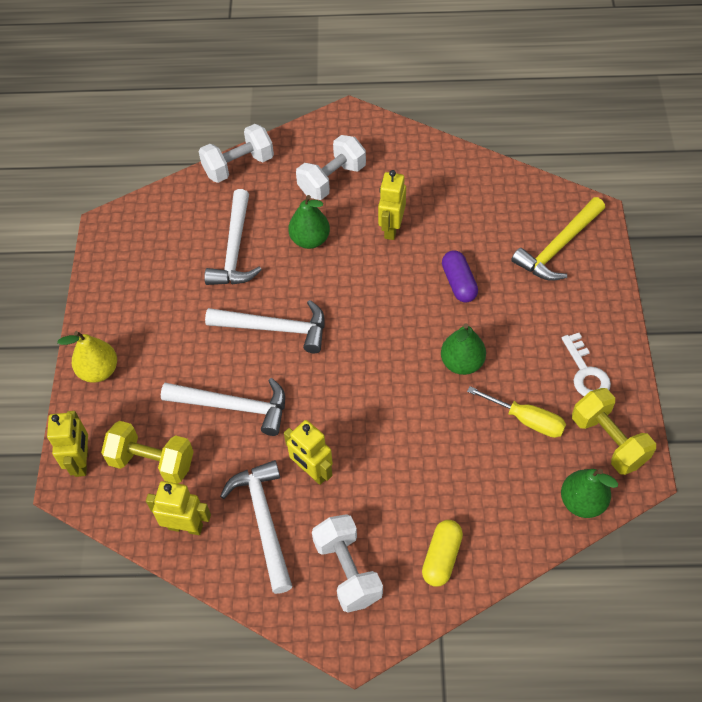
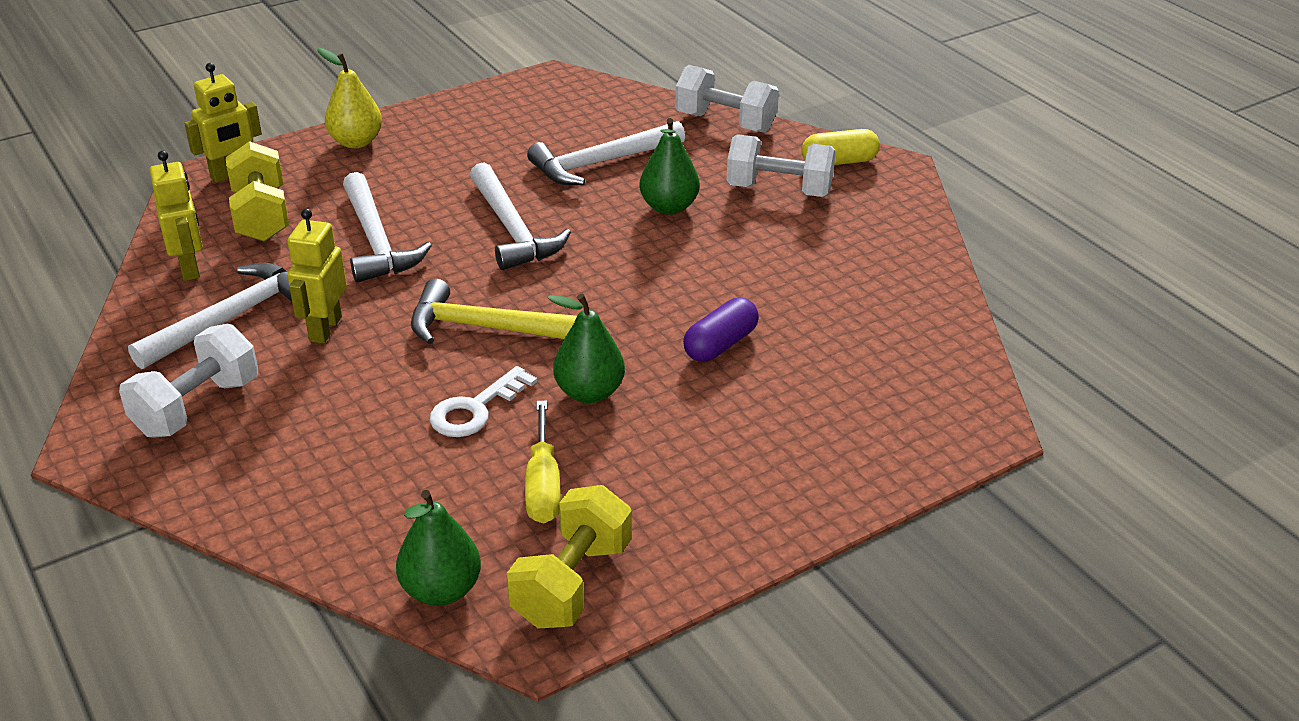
camera: 55 degrees right, 20 degrees down
yellow robot [378,170,406,240] -> none
yellow capsule [422,520,463,587] -> yellow capsule moved to [802,129,880,165]
yellow hammer [511,197,605,281] -> yellow hammer moved to [411,279,577,344]
white key [562,333,611,396] -> white key moved to [430,366,537,437]

